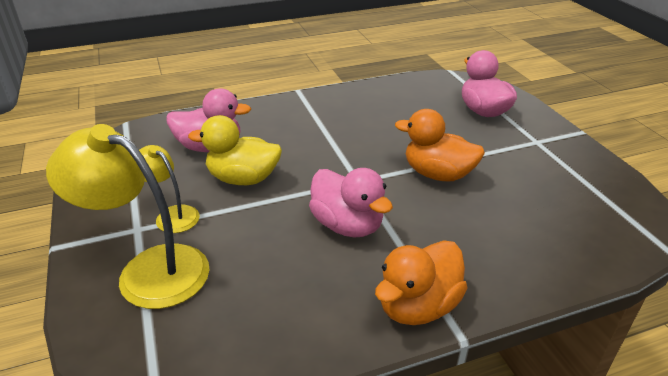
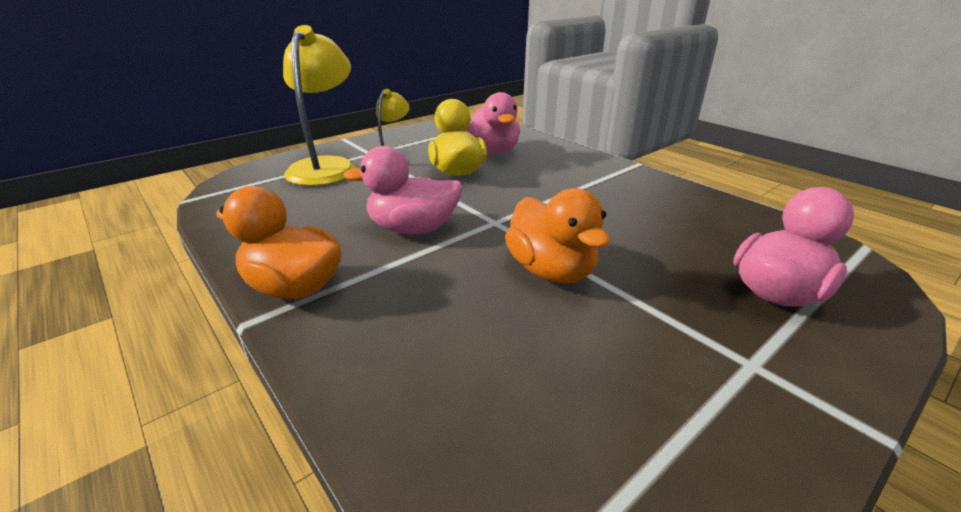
camera: 70 degrees right, 5 degrees down
pink duck [309,168,393,237] -> pink duck turned 60 degrees clockwise [343,146,463,234]
orange duck [395,109,485,181] -> orange duck turned 150 degrees clockwise [505,188,611,283]

